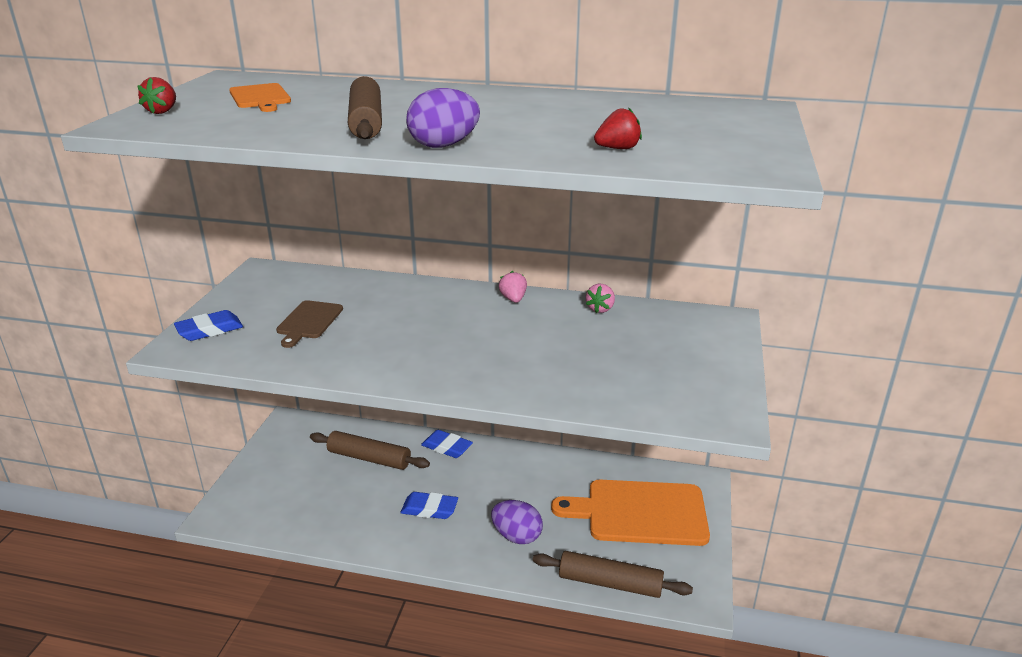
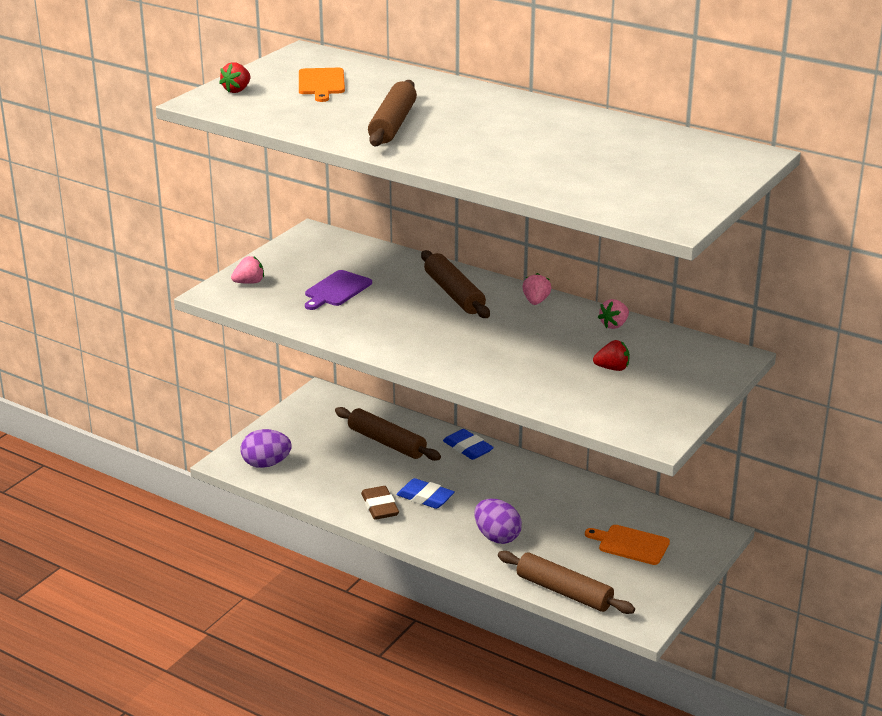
camera: 20 degrees right, 0 degrees up
blue eraser [174,310,243,341] -> pink strawberry [231,256,264,284]
brown cutting board [276,300,343,348] -> purple cutting board [305,270,372,310]
purple egg [406,88,480,148] -> purple egg moved to [241,429,292,468]
orange cutting board [551,480,710,546] -> orange cutting board [585,525,670,565], size x0.52
red strawberry [594,107,642,149] -> red strawberry moved to [593,340,630,371]
none -> brown eraser [361,486,399,520]
none -> brown rolling pin [421,250,490,318]

